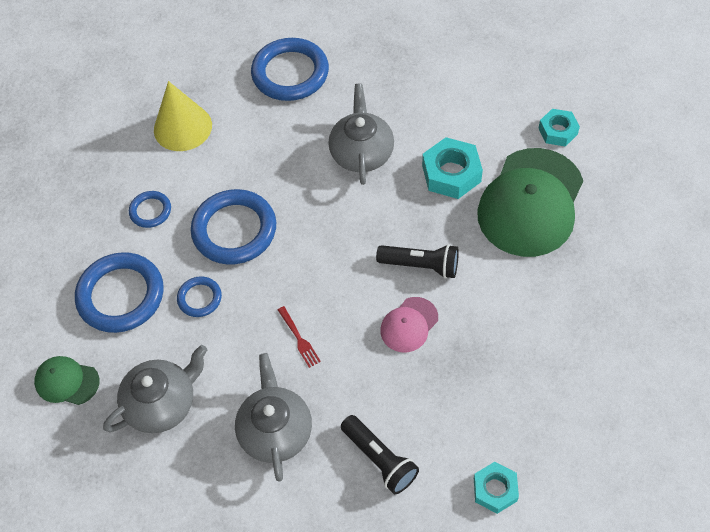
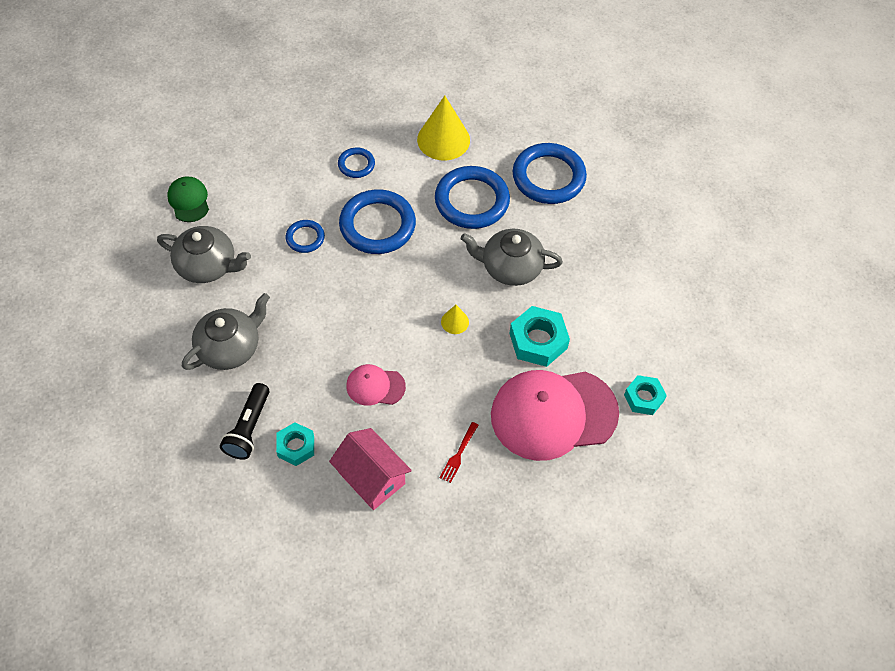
camera: 50 degrees right, 0 degrees up
blue ring [75,252,164,333] -> blue ring moved to [435,166,510,229]
red fork [278,306,321,368] -> red fork moved to [440,422,478,483]
grey teapot [328,84,394,185] -> grey teapot turned 135 degrees counterclockwise [461,229,563,286]
black flashlight [376,244,459,278] -> none
turquoise nut [474,462,519,514] -> turquoise nut moved to [276,422,314,466]
green cap [477,148,583,257] -> pink cap [491,370,619,461]
none -> pink house [329,428,412,510]
none -> yellow cone [441,305,469,334]

